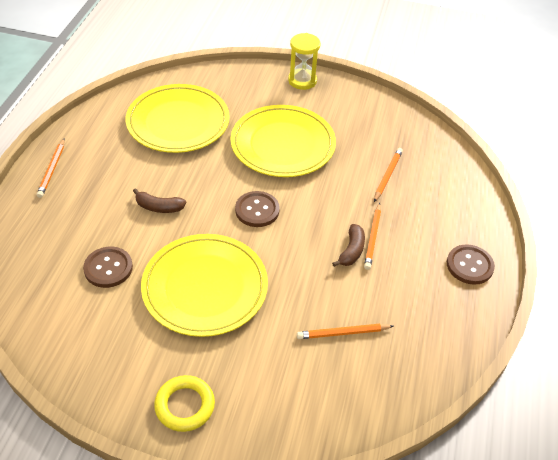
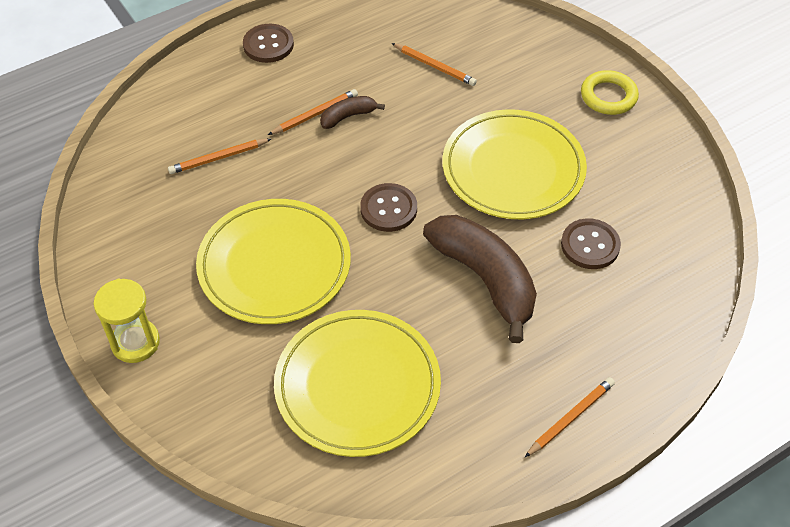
camera: 135 degrees left, 5 degrees up
brown banana [133,188,186,213] -> brown banana [423,215,537,343], size x2.14

